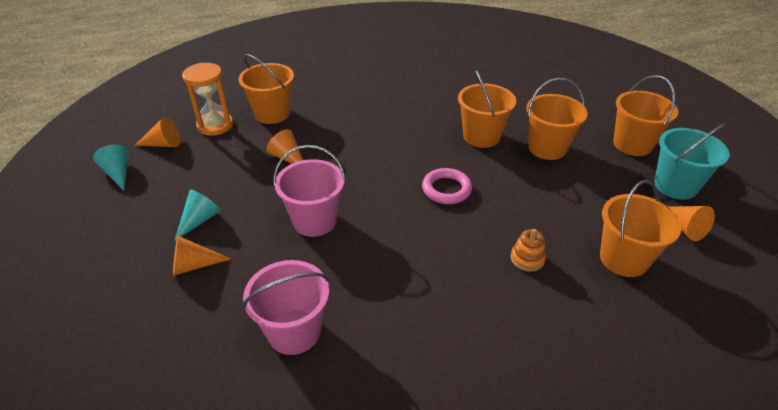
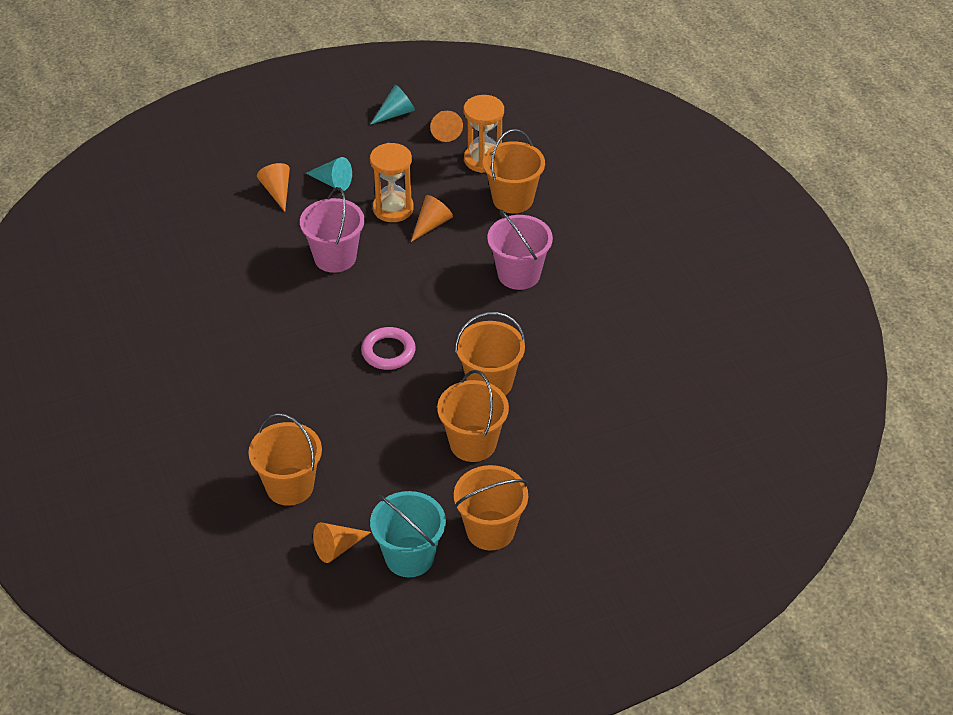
camera: 85 degrees right, 5 degrees up
pink bucket [243,260,329,355] -> pink bucket moved to [488,210,553,290]
orange stacking toy [510,229,546,272] -> none
none -> orange hourglass [370,143,414,222]

